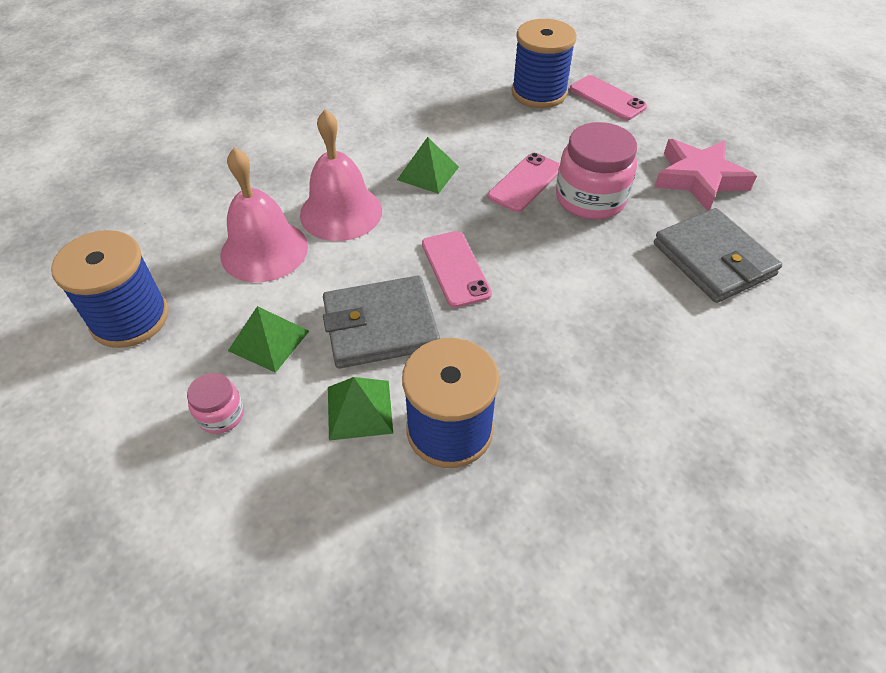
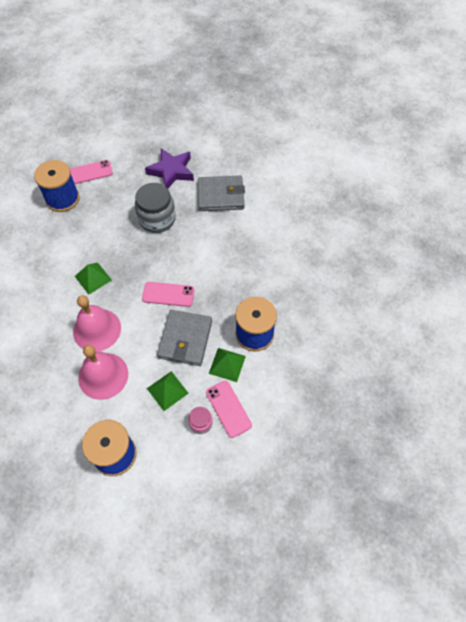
camera: 65 degrees left, 10 degrees up
pink phone [488,153,560,212] -> pink phone moved to [206,381,252,438]
pink jar [556,122,637,220] -> grey jar [135,183,176,233]
pink star [654,139,757,211] -> purple star [145,148,194,189]

